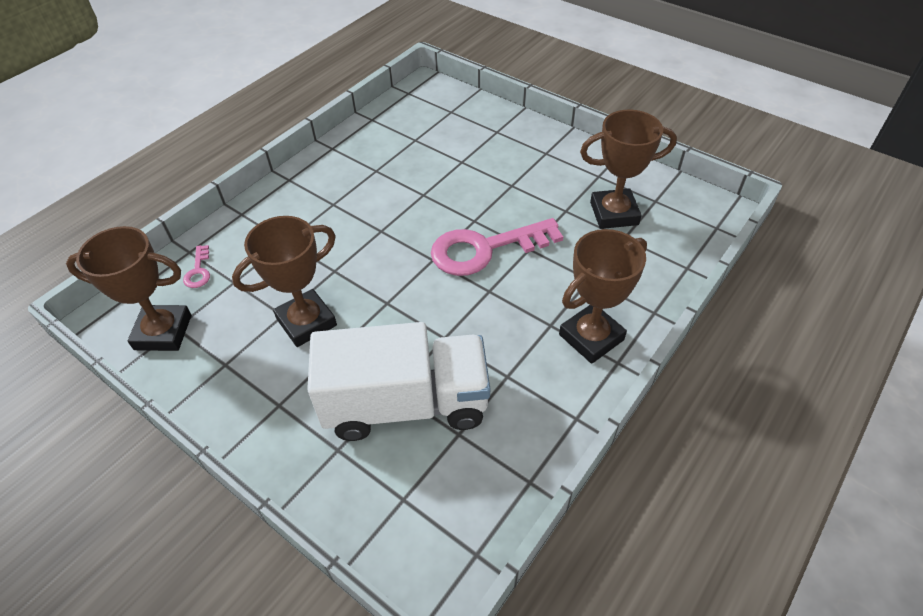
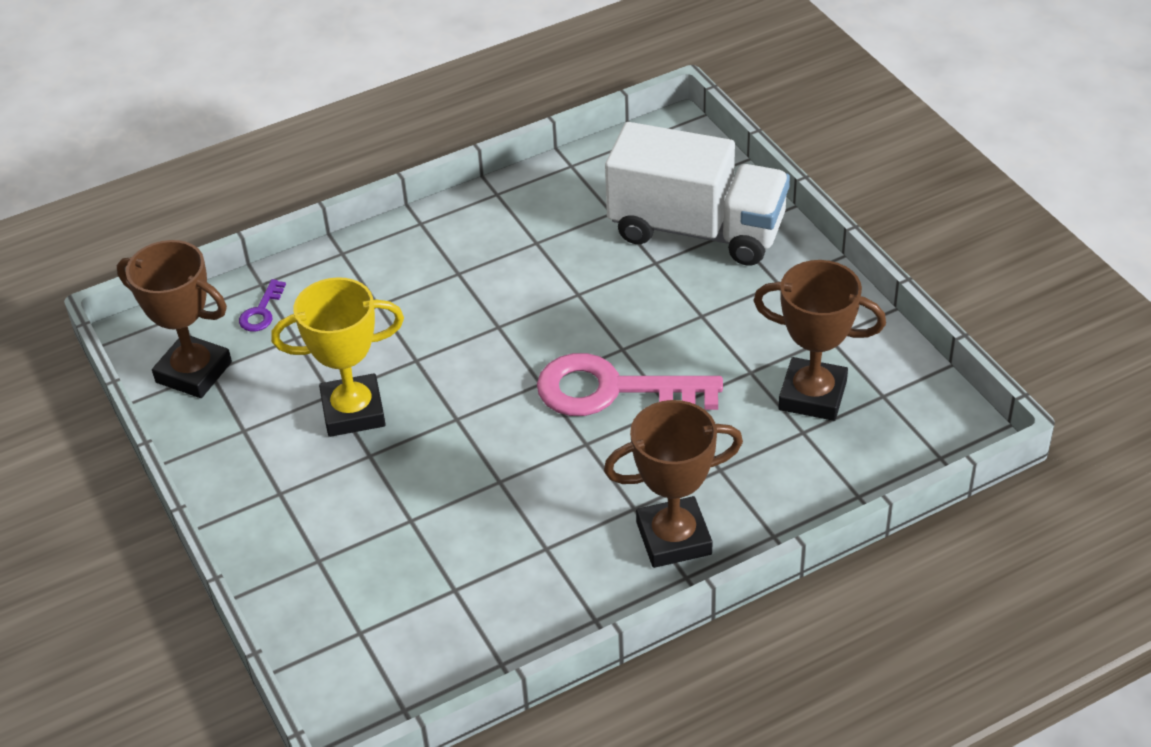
camera: 25 degrees right, 5 degrees down
pink key [183,245,210,288] -> purple key [239,279,286,332]
brown trophy [232,216,337,347] -> yellow trophy [271,277,404,437]
white truck [307,322,490,441] -> white truck moved to [605,122,790,266]

